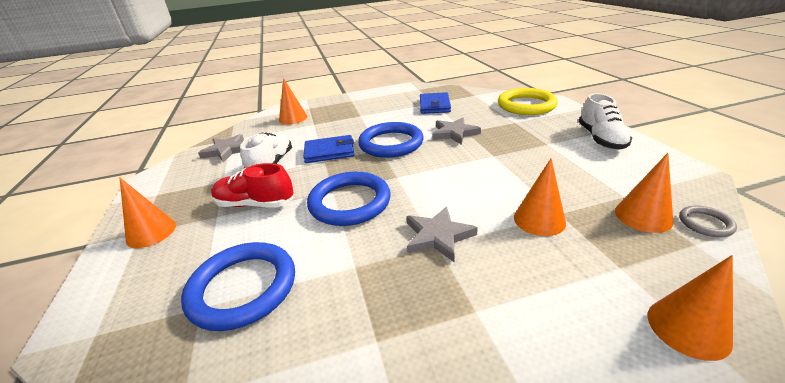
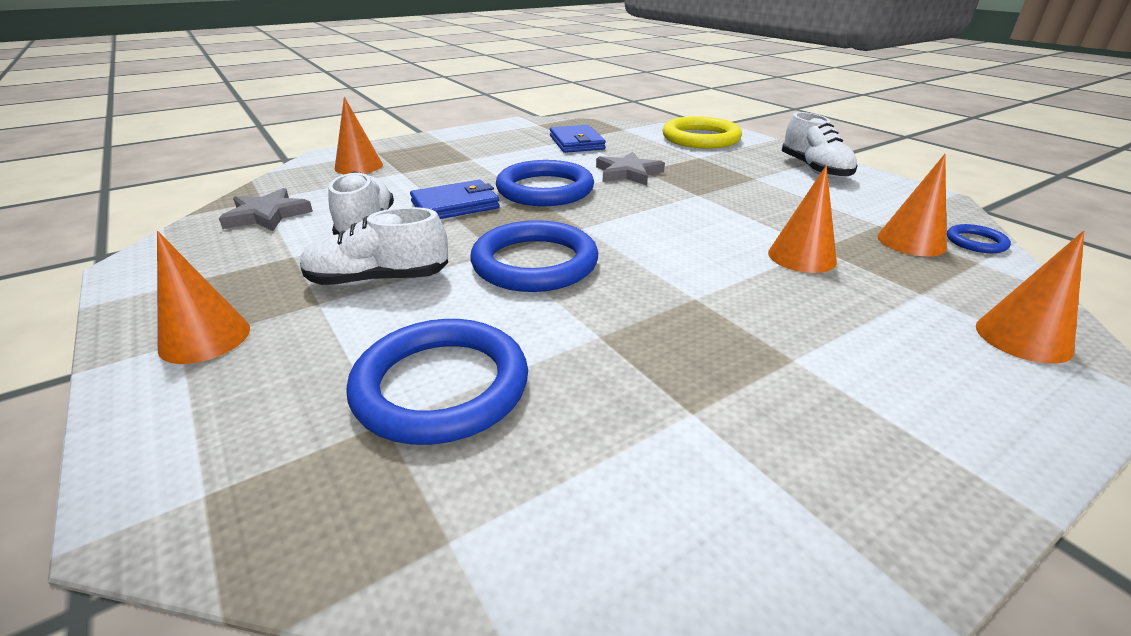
camera: 20 degrees left, 0 degrees up
red shoe [211,163,294,207] -> white shoe [300,207,448,286]
grey star [407,206,478,262] -> none
grey ring [679,205,737,237] -> blue ring [947,224,1011,253]

